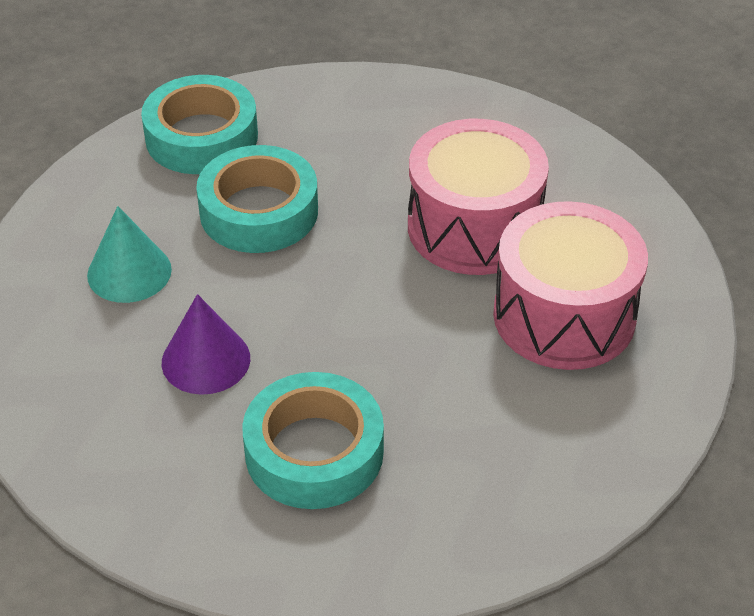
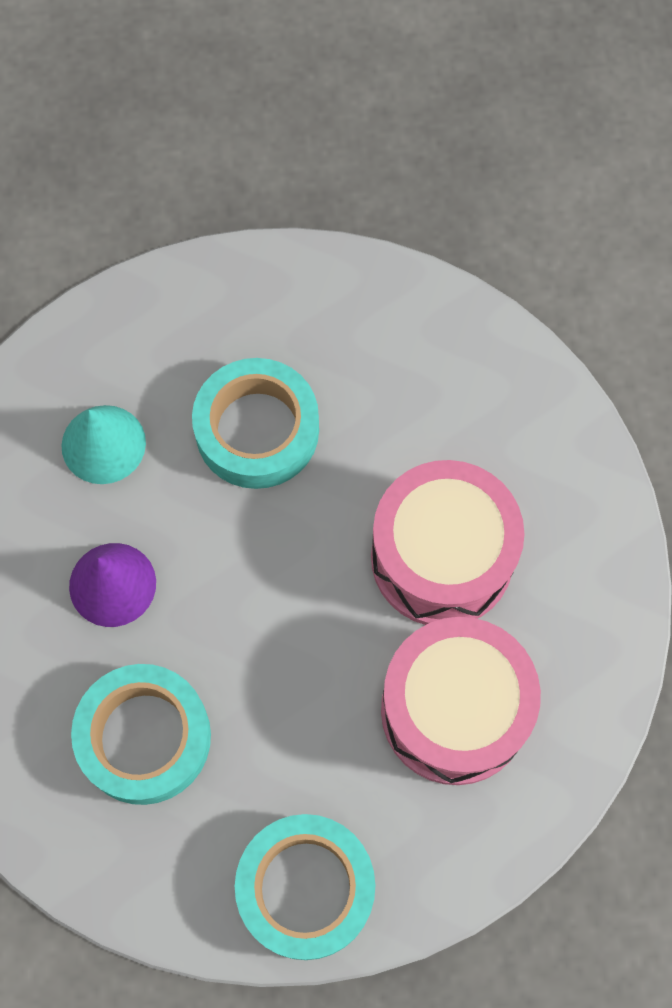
camera: 30 degrees right, 25 degrees up
turquoise tape [141,75,258,174] -> turquoise tape moved to [235,814,375,960]

